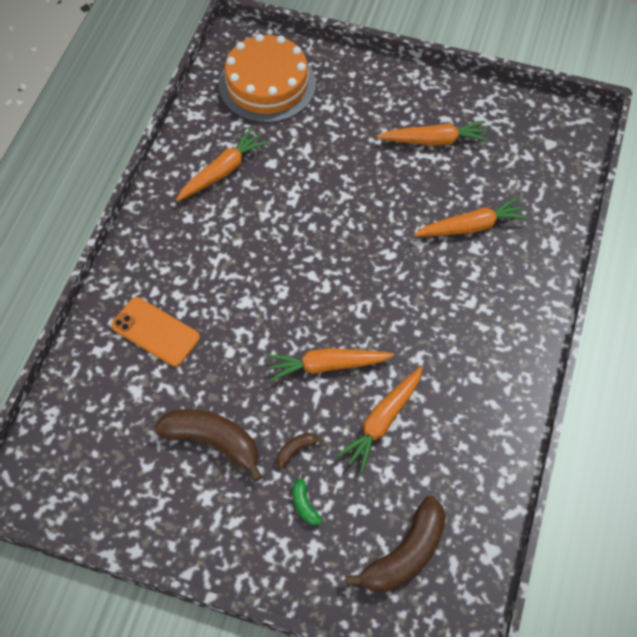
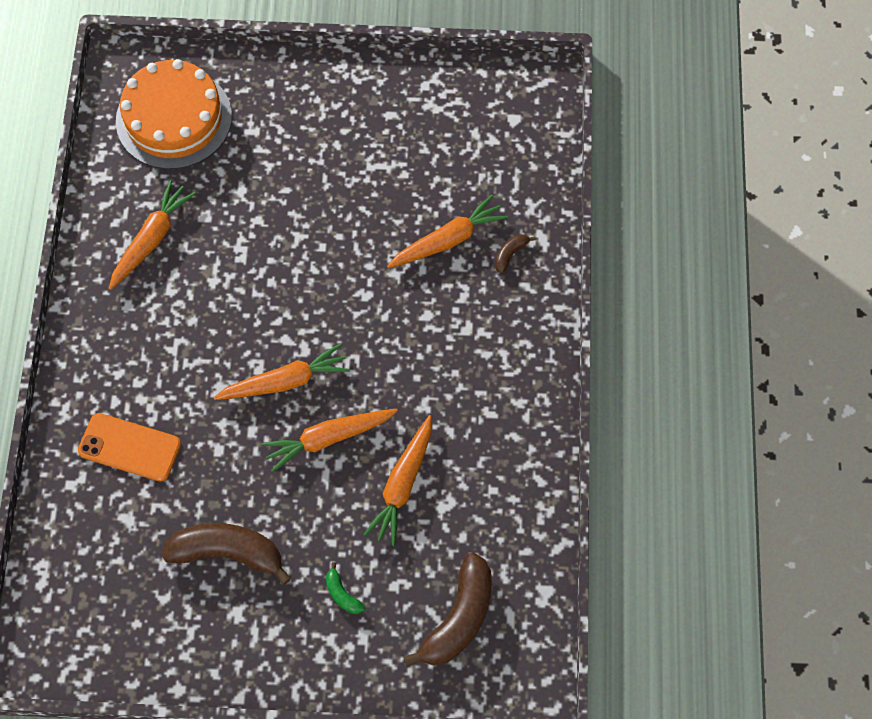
camera: 15 degrees left, 5 degrees up
brown banana [277,433,324,468] -> brown banana moved to [495,234,536,274]
orange carrot [377,121,489,146] -> orange carrot moved to [213,344,350,400]

